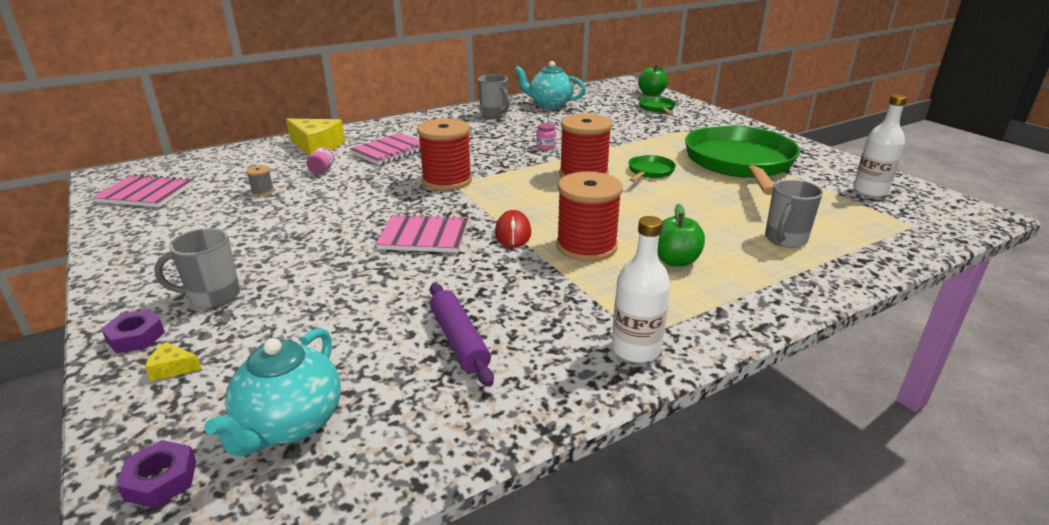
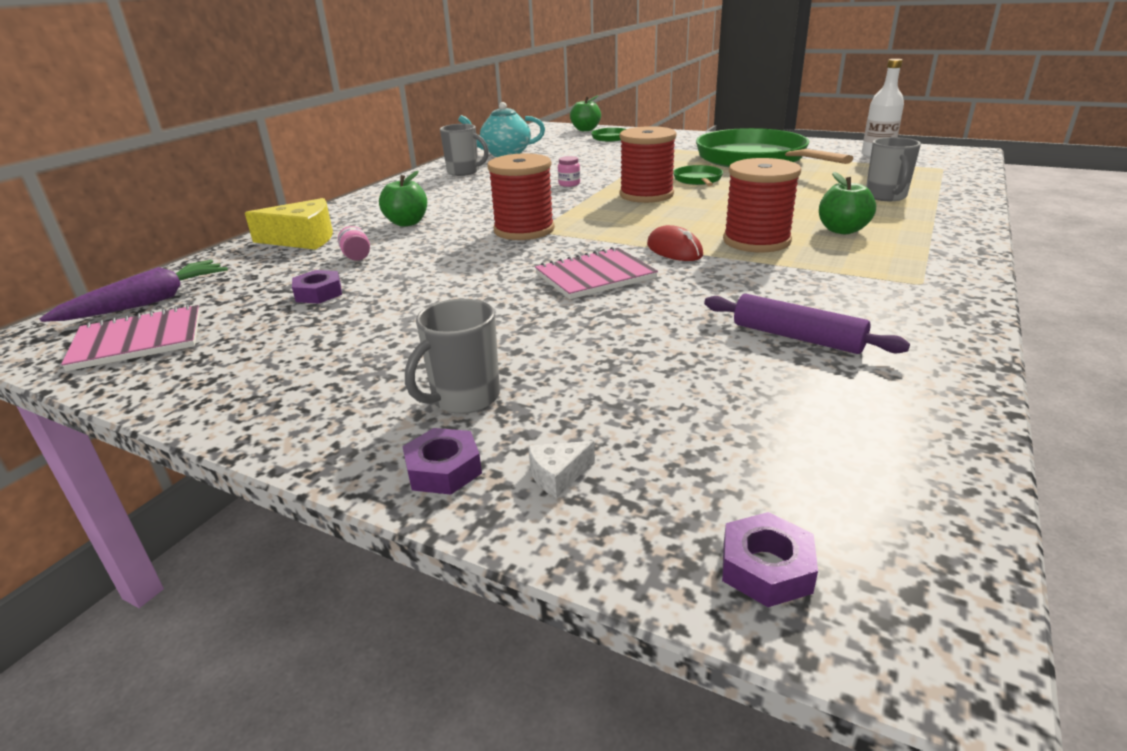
camera: 30 degrees left, 0 degrees up
yellow cheese [145,342,202,382] -> white cheese [528,441,595,498]
turquoise teapot [204,328,341,456] -> none
grey spool [246,165,274,196] -> purple nut [292,270,342,303]
pink notebook [350,133,421,165] -> green apple [379,171,427,227]
white bottle [612,216,670,363] -> none
none -> purple carrot [40,260,228,322]

